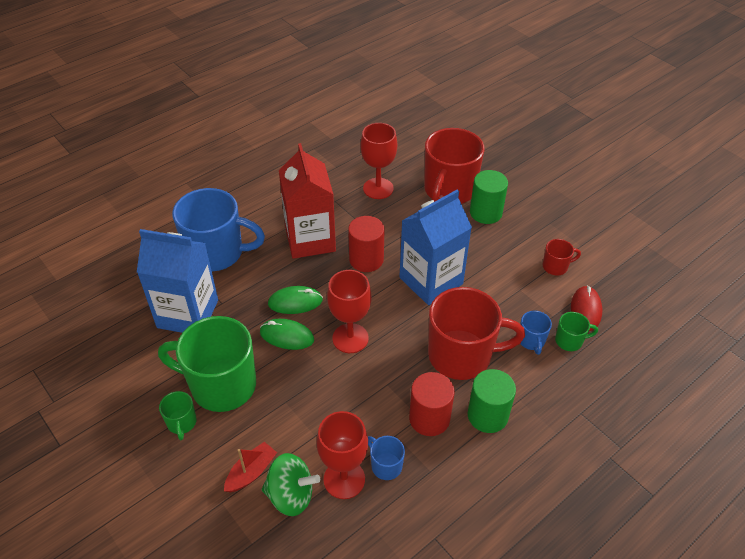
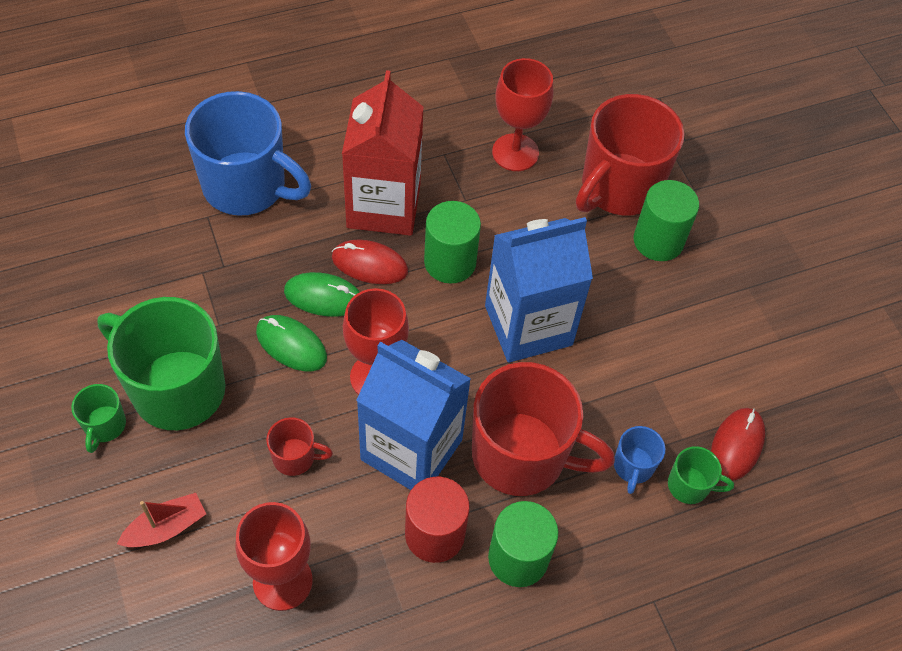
camera: 15 degrees right, 10 degrees up
blue carton [137,229,218,333] -> blue carton moved to [356,340,471,490]
green spinning top [262,453,320,516] -> none
red cylinder [348,216,384,272] -> green cylinder [424,201,481,284]
blue mug [368,436,405,480] -> none
red mug [543,239,581,276] -> red mug moved to [266,417,333,476]
none -> red mouse [332,240,408,284]

